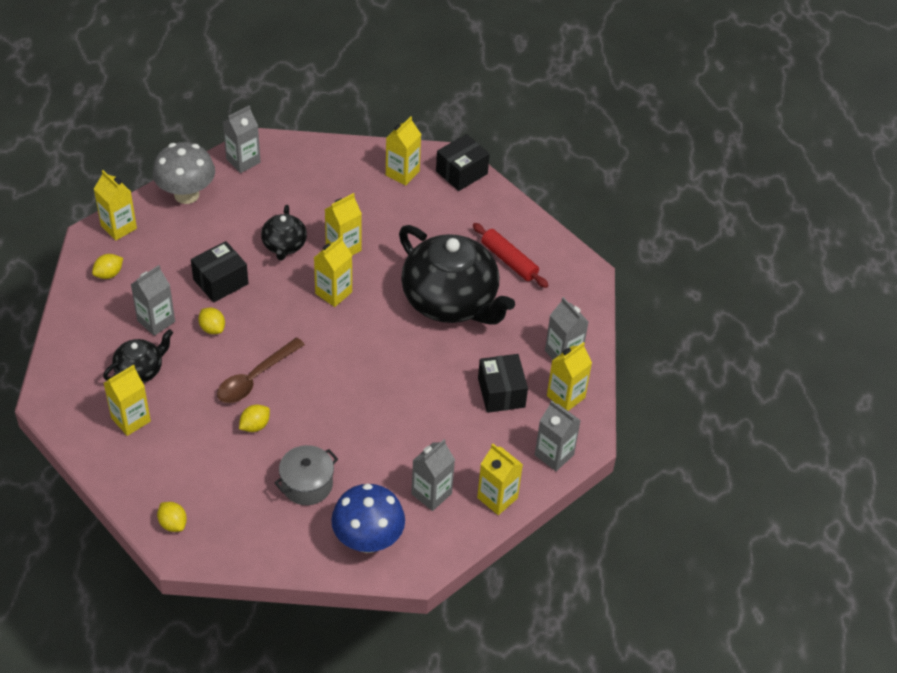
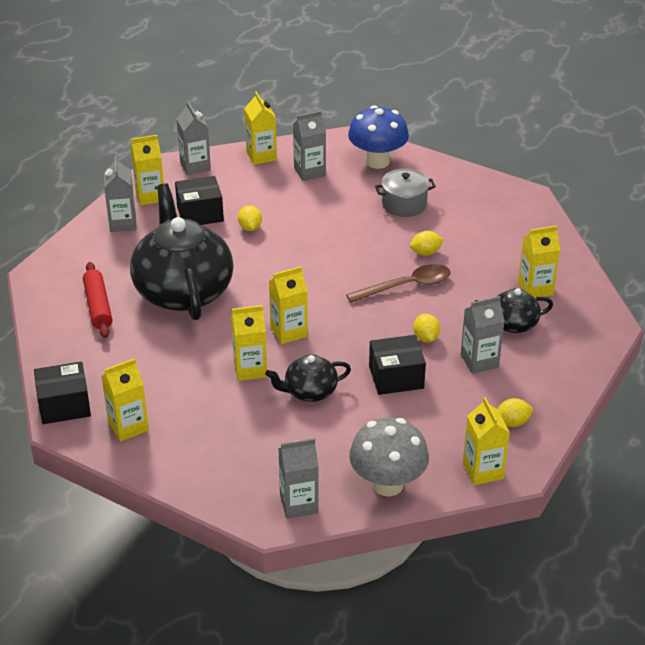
camera: 150 degrees left, 10 degrees down
yellow lemon [157,502,187,532] -> yellow lemon moved to [238,205,262,231]
black teapot [261,205,307,260] -> black teapot turned 135 degrees counterclockwise [265,354,351,402]
black box [478,354,528,413] -> black box turned 60 degrees clockwise [175,176,224,225]

